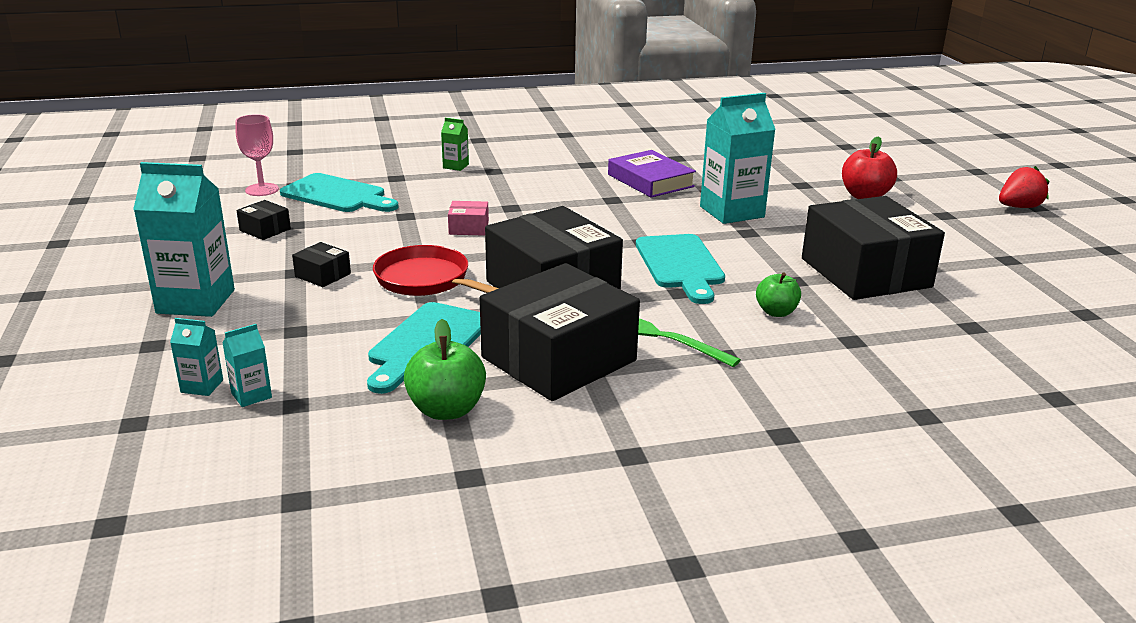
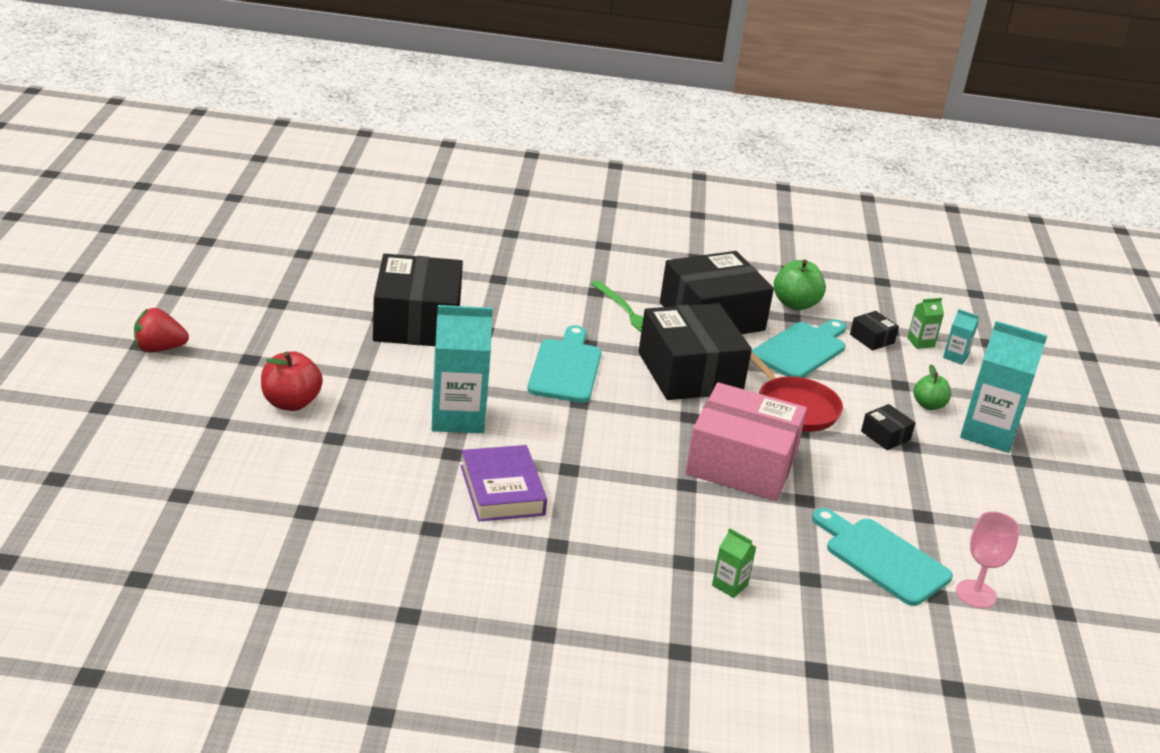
camera: 165 degrees left, 5 degrees up
turquoise carton [223,324,272,407] -> green carton [907,298,944,349]
black box [236,200,291,240] -> black box moved to [850,311,899,351]
pink box [448,201,489,236] -> pink box [685,382,807,501], size x2.46
green apple [756,273,801,317] -> green apple moved to [913,364,951,410]

